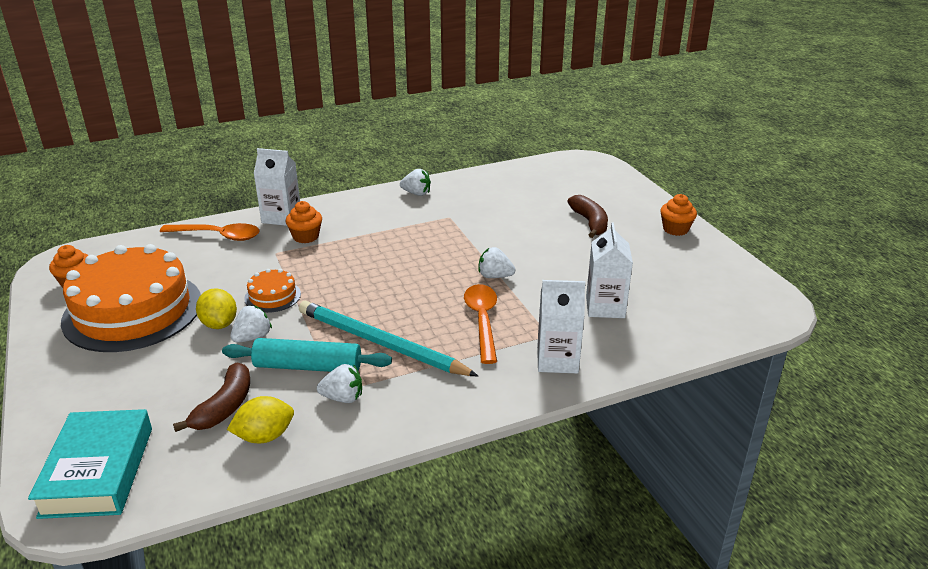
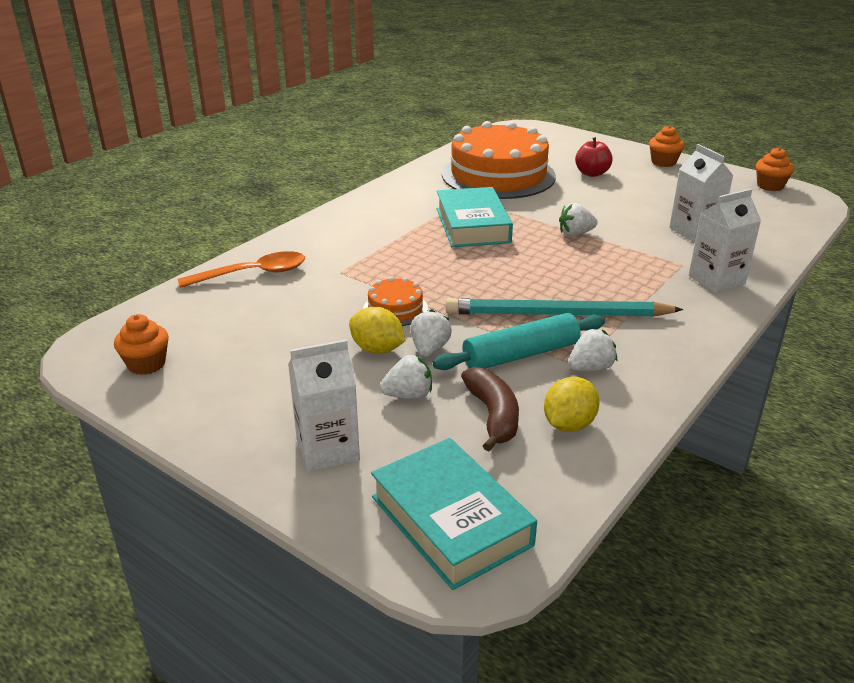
camera: 30 degrees left, 0 degrees up
orange cake [61,244,201,352] -> orange cake moved to [442,121,556,199]
white carton [254,148,300,226] -> white carton moved to [288,339,360,472]
orange cupcake [286,201,322,243] -> orange cupcake moved to [756,147,794,191]
white strawberry [400,169,431,196] -> white strawberry moved to [380,355,432,399]
orange spoon [464,284,497,364] -> none
brown banana [567,195,608,238] -> red apple [575,137,613,177]
none -> turquoise book [437,187,513,247]

